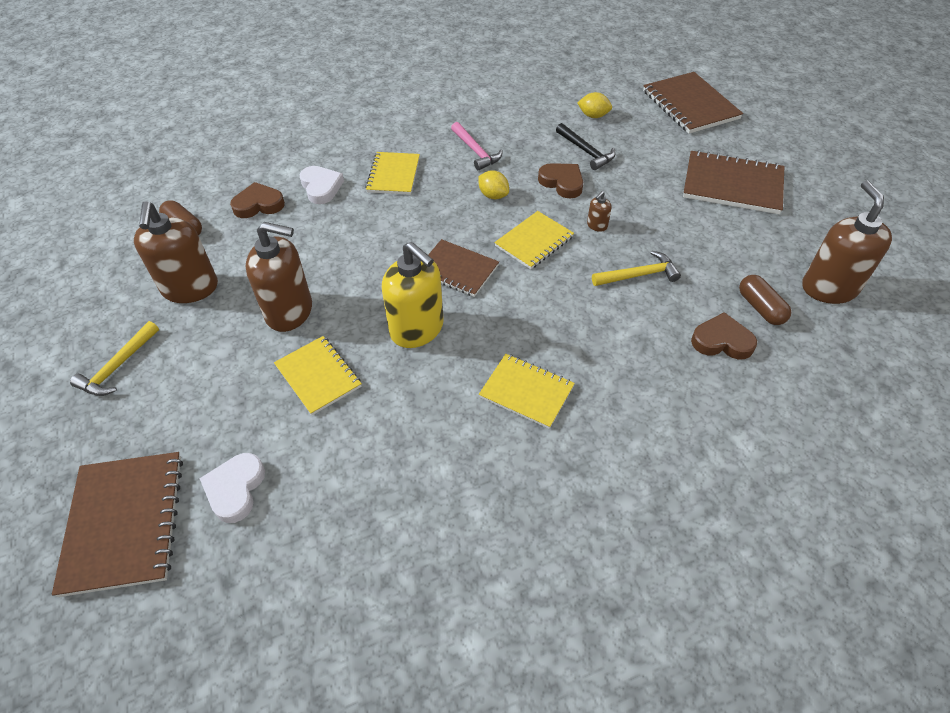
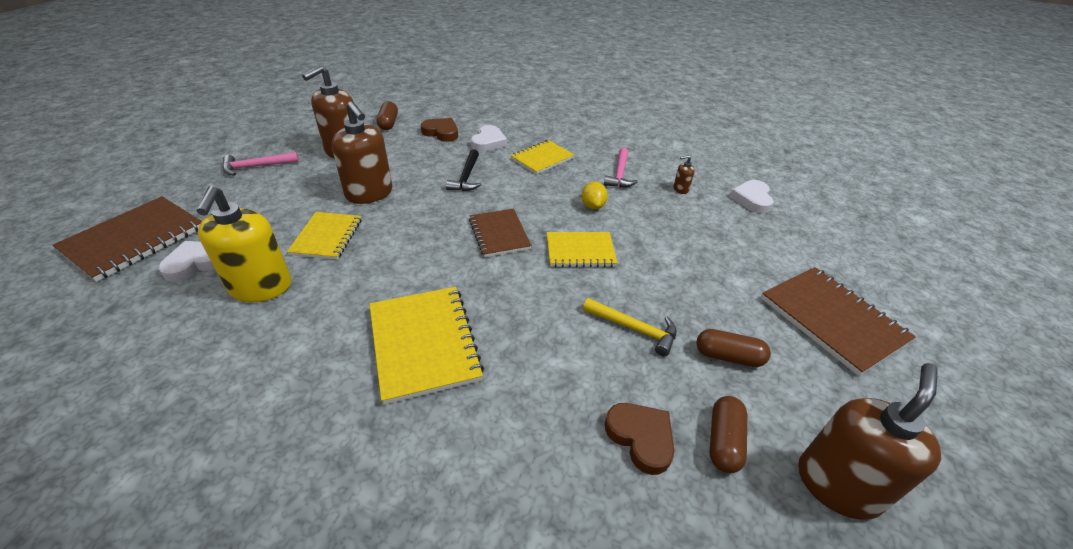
camera: 40 degrees right, 10 degrees down
yellow hammer [70,321,159,396] -> pink hammer [223,152,299,176]
yellow soap dispenser [382,242,444,348] -> yellow soap dispenser moved to [197,186,291,302]
yellow notebook [479,354,575,429] -> yellow notebook [369,287,484,405], size x1.53
brown heart [538,163,583,198] -> none
black hammer [556,123,615,170] -> black hammer moved to [446,149,482,191]
yellow lemon [577,92,612,118] -> white heart [730,180,774,213]
brown soap dispenser [587,191,612,232] -> brown soap dispenser moved to [673,155,695,194]
brown notebook [643,72,743,134] -> none
none -> brown capsule [696,329,771,367]

